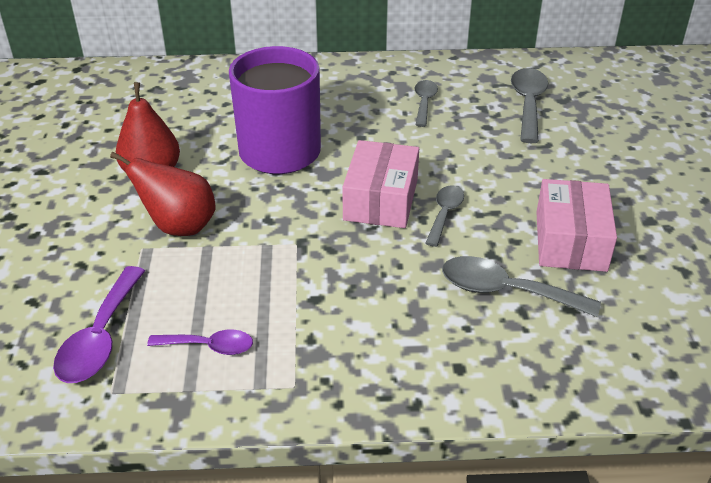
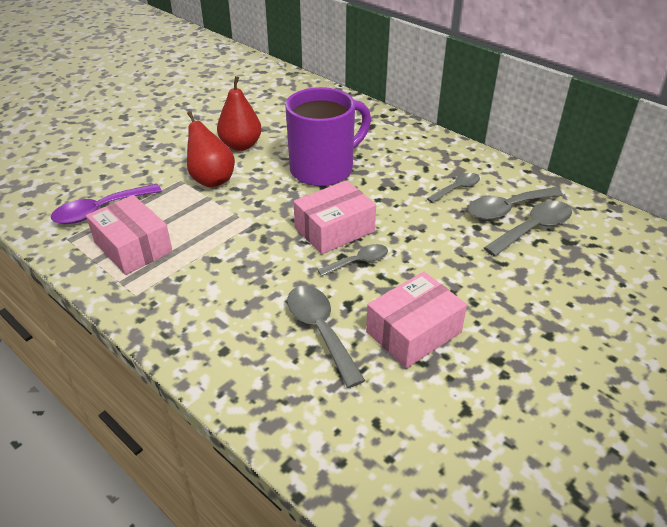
camera: 45 degrees right, 0 degrees up
purple spoon [147,330,253,355] -> pink box [86,195,172,275]
none -> grey spoon [468,187,563,220]

